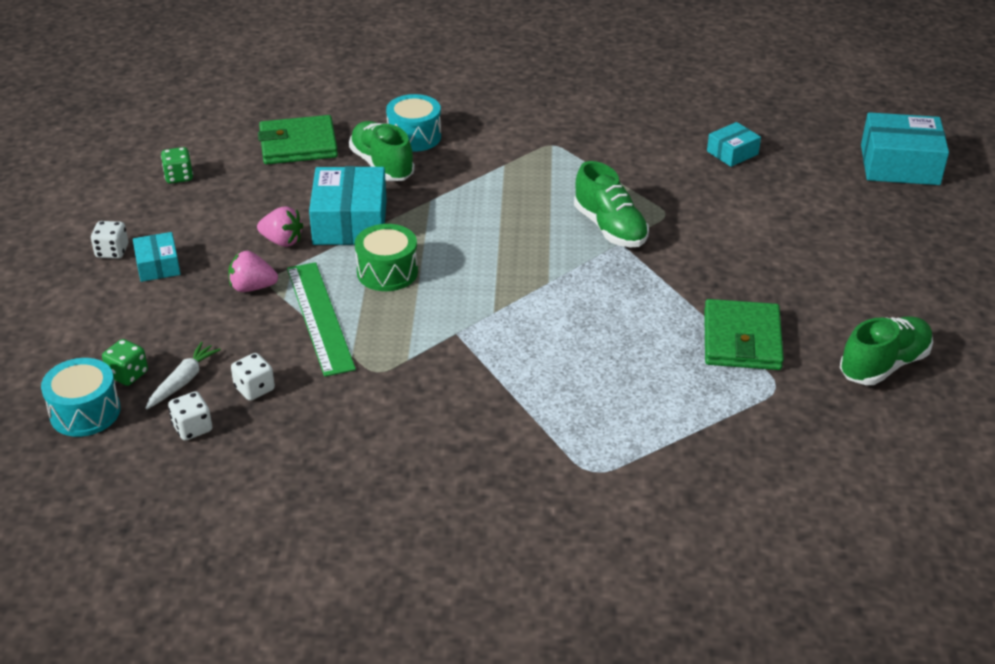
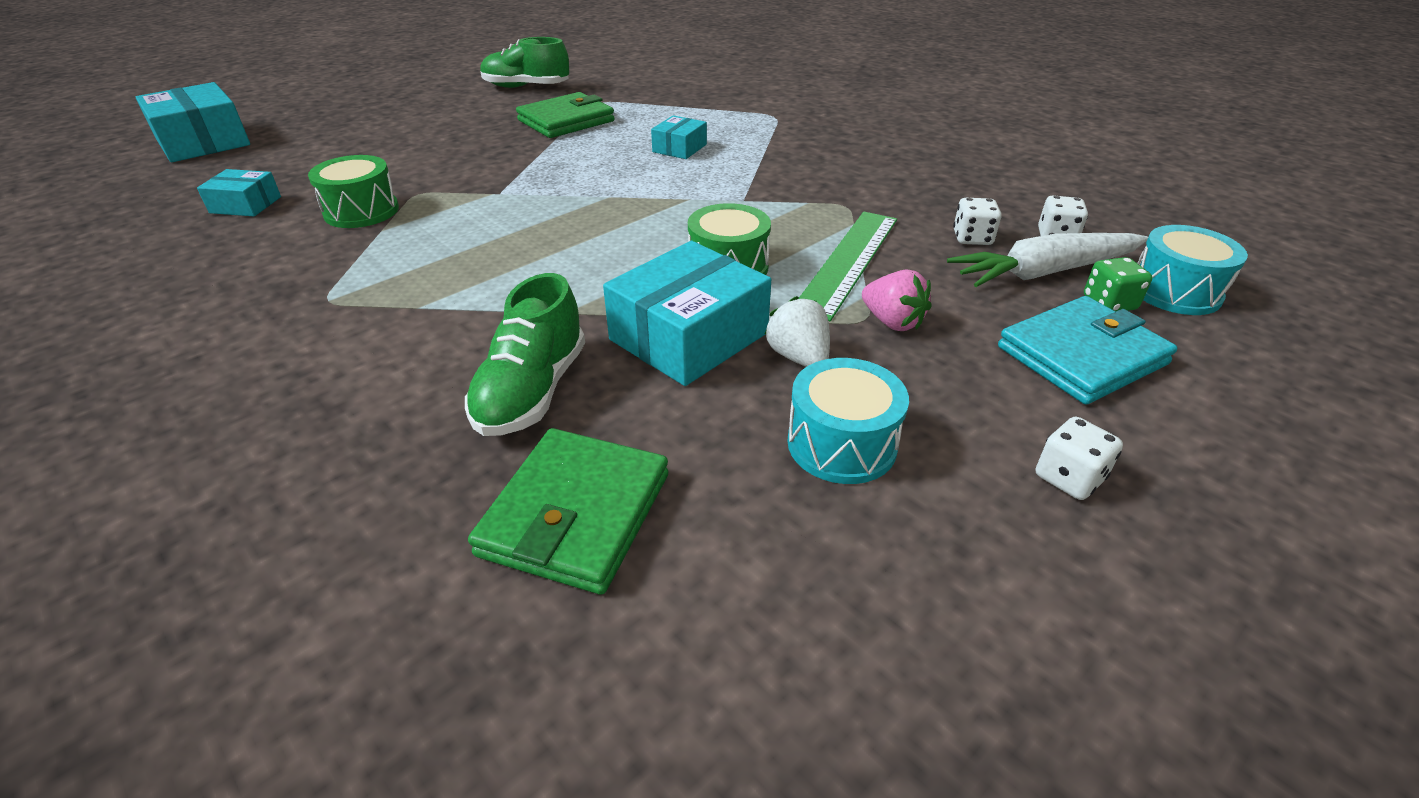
camera: 135 degrees left, 0 degrees up
turquoise box [133,232,180,282] -> turquoise box moved to [651,115,707,159]
white carrot [145,342,221,409] -> white carrot [947,233,1148,287], size x1.74
green dice [161,147,193,184] -> none
pink strawberry [257,206,303,247] -> white strawberry [765,296,830,367]
green wallet [258,115,338,164] -> green wallet turned 75 degrees clockwise [468,428,668,594]
turquoise drum [386,94,441,152] -> turquoise drum moved to [787,358,909,484]
green shoe [574,161,649,247] -> none
none -> green drum [308,155,399,228]
none -> turquoise wallet [998,296,1177,404]

